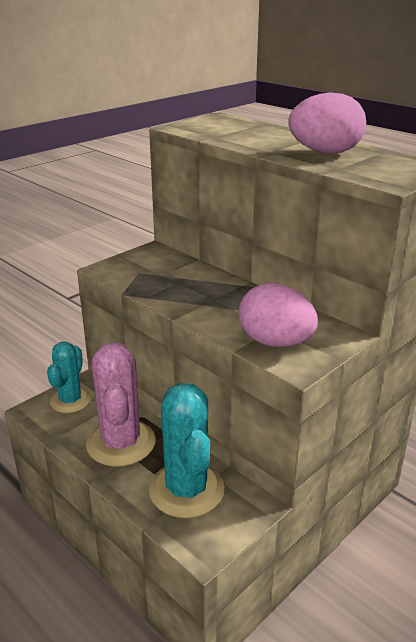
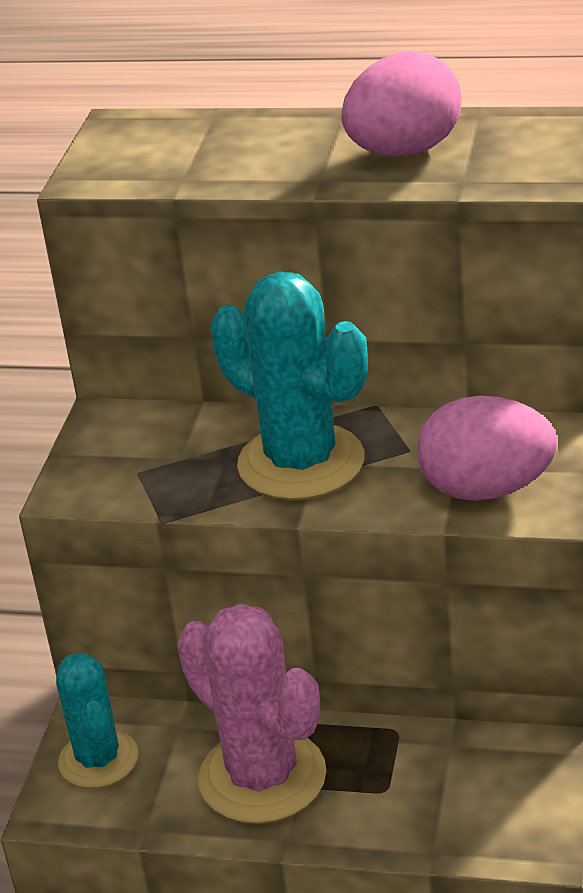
camera: 30 degrees left, 5 degrees up
turquoise cactus [149,383,225,518] -> turquoise cactus moved to [211,272,367,500]

